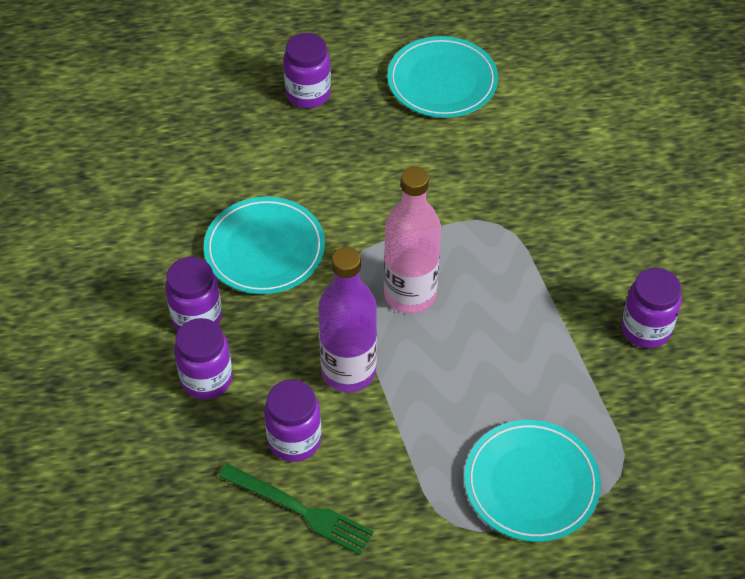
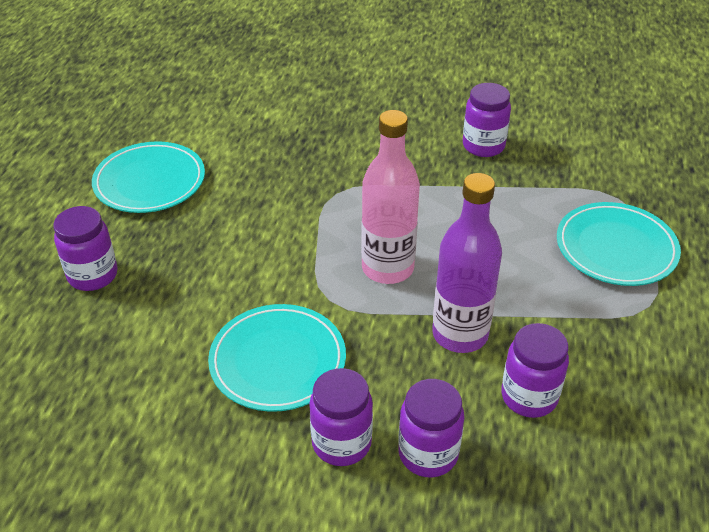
camera: 70 degrees left, 10 degrees down
green fork [218,463,374,555] -> none

